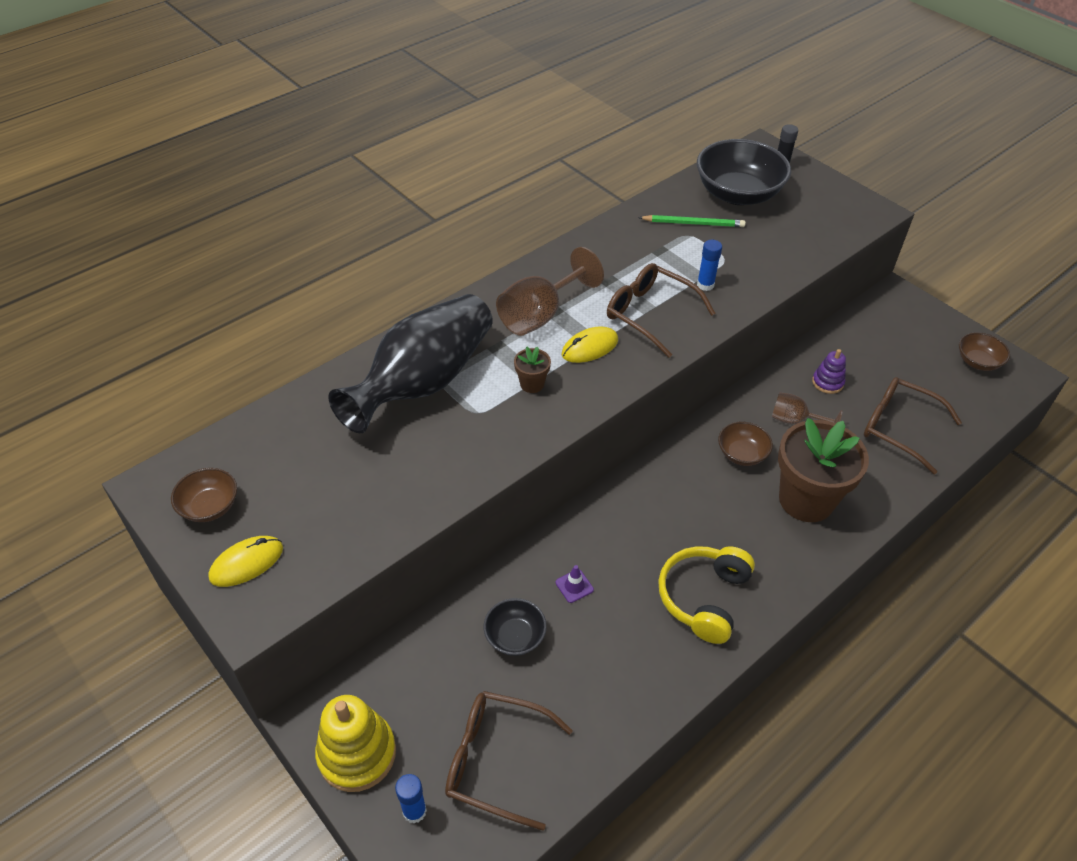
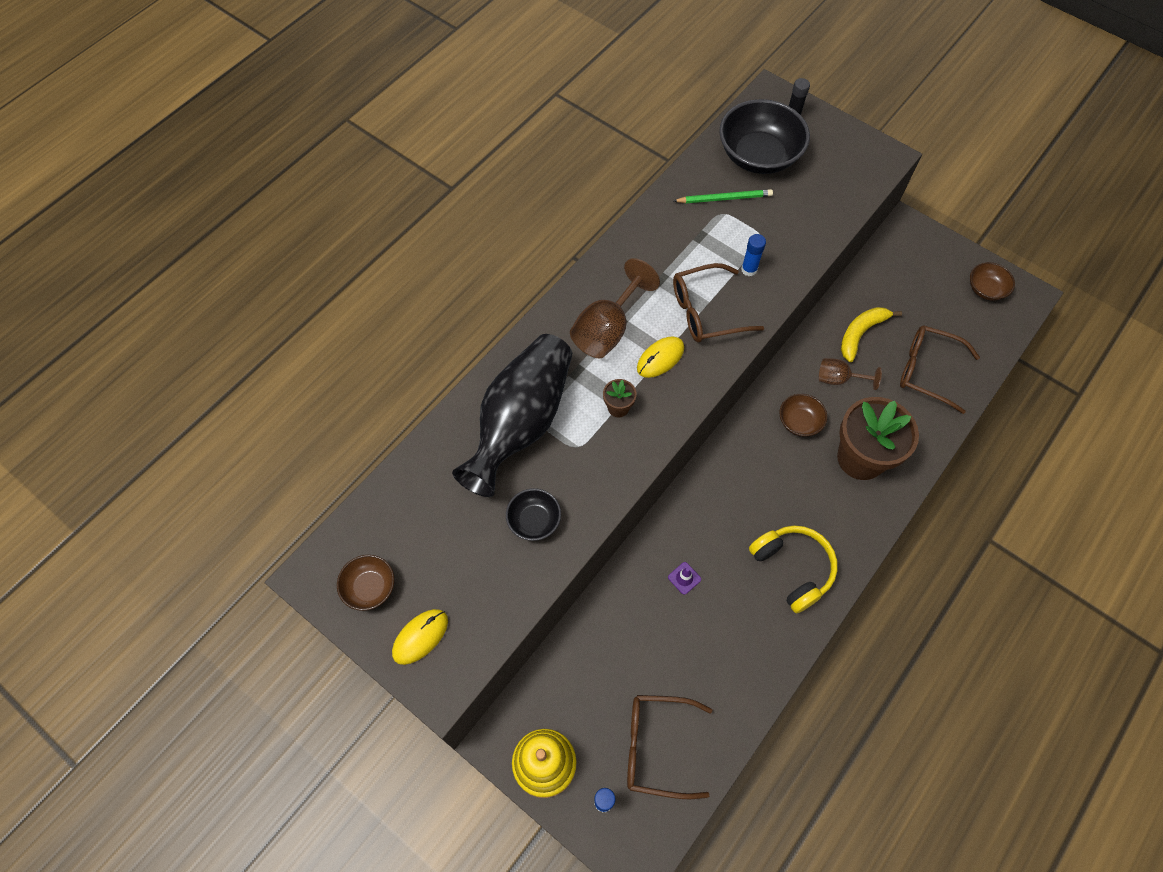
camera: 10 degrees left, 15 degrees up
black bowl [484,598,547,656] -> black bowl moved to [506,488,561,541]
brown glasses [607,263,715,358] -> brown glasses turned 45 degrees counterclockwise [673,263,764,342]
yellow headphones [658,546,755,644] -> yellow headphones turned 135 degrees clockwise [749,526,838,613]
purple stacking toy [812,349,846,394] -> yellow banana [841,307,902,362]

